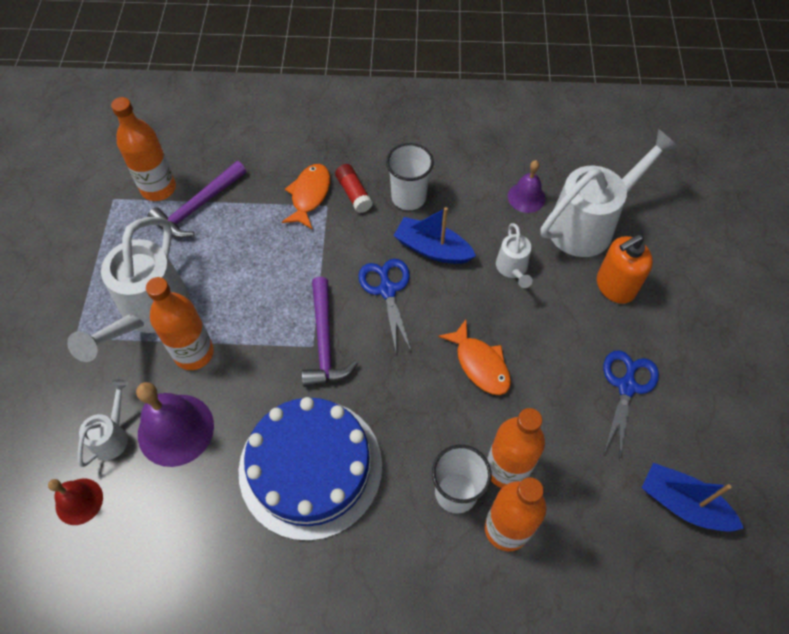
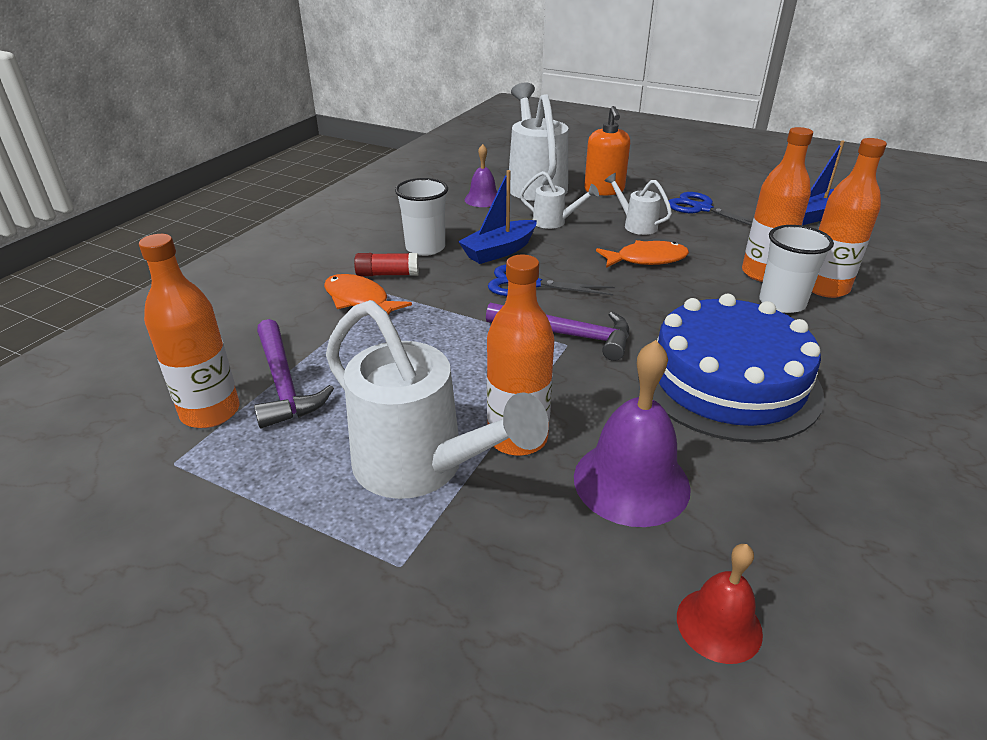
camera: 65 degrees left, 25 degrees down
white watering can [78,379,128,467] -> white watering can moved to [604,173,672,235]

